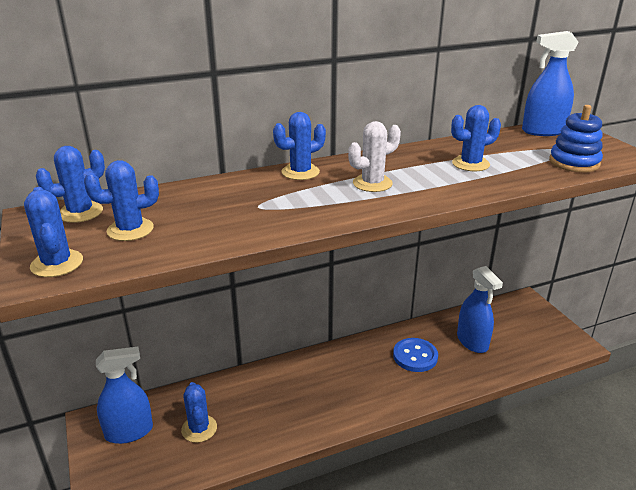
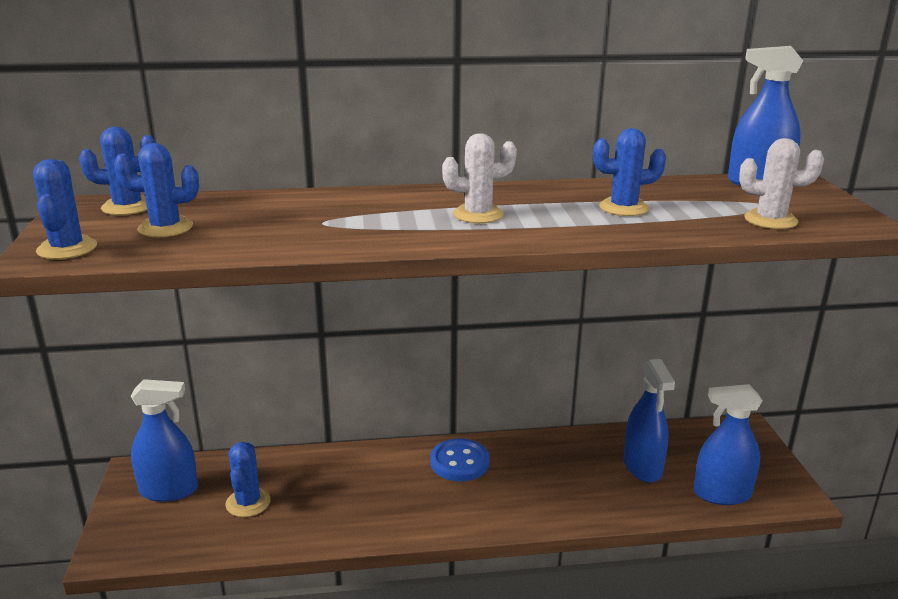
camera: 15 degrees right, 5 degrees down
blue cactus [273,112,326,180] -> none
blue button [393,338,438,372] -> blue button moved to [430,439,490,481]
blue stacking toy [549,105,603,172] -> white cactus [739,138,824,229]
none -> blue spray bottle [694,384,762,505]

